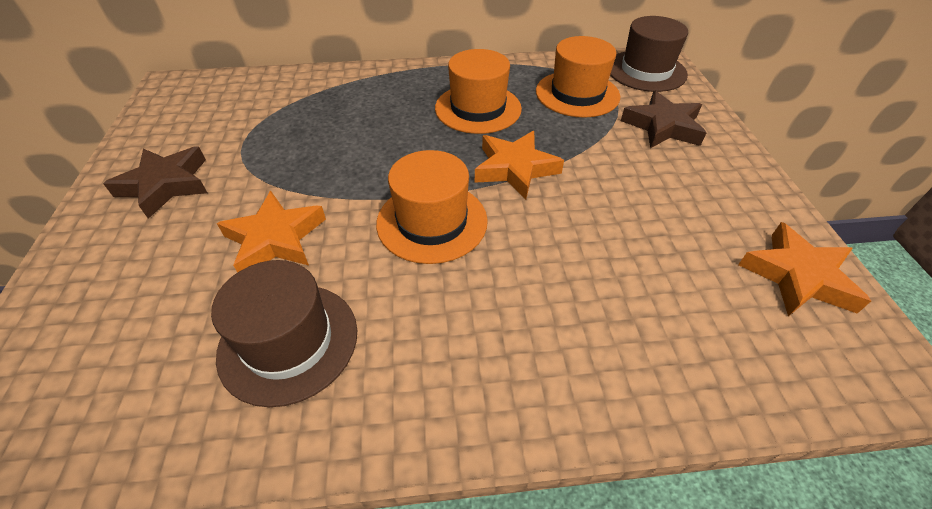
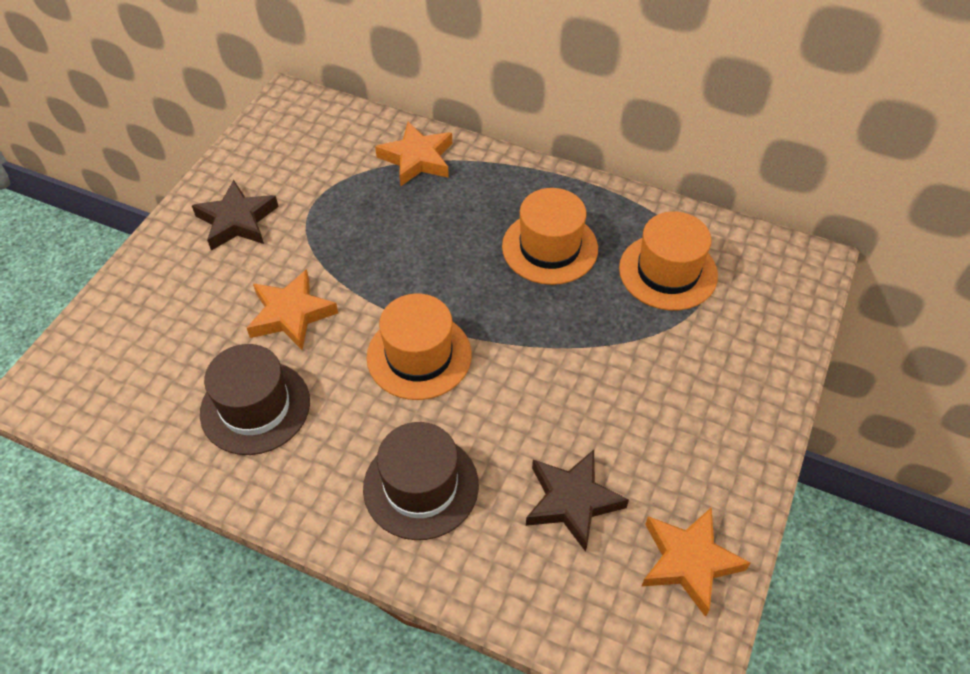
camera: 30 degrees right, 5 degrees up
orange star [475,131,564,199] -> orange star moved to [375,122,452,186]
brown hat [610,16,688,92] -> brown hat moved to [363,422,479,540]
brown star [621,90,706,148] -> brown star moved to [526,450,629,552]

